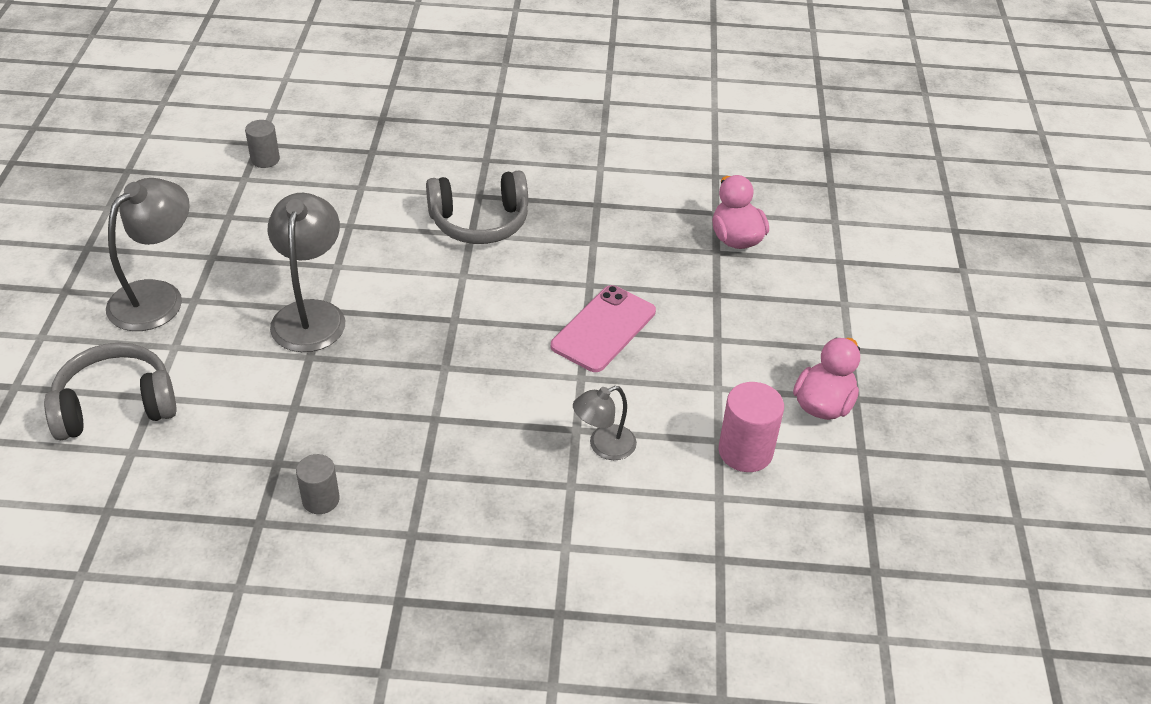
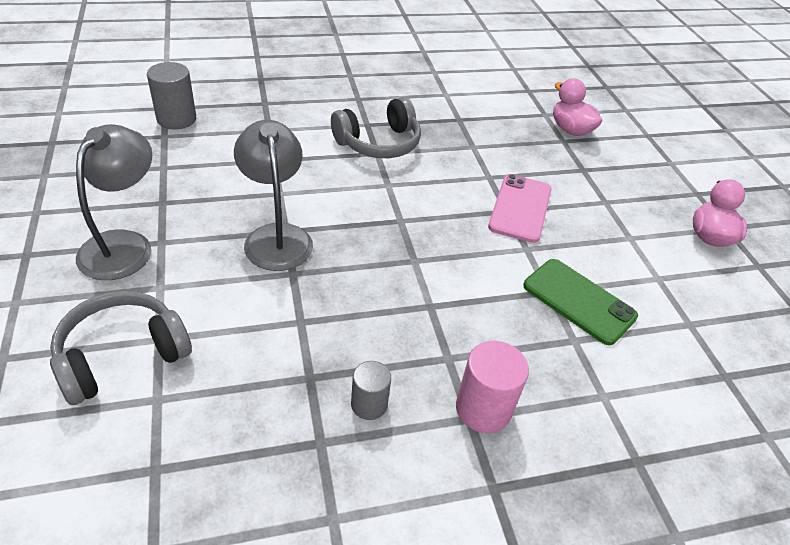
camera: 20 degrees left, 0 degrees up
grey cylinder [245,120,280,168] -> grey cylinder [147,62,196,130], size x1.56
grey lamp [573,386,637,460] -> green phone [523,259,638,345]
pink cylinder [718,382,784,472] -> pink cylinder moved to [456,341,529,433]

